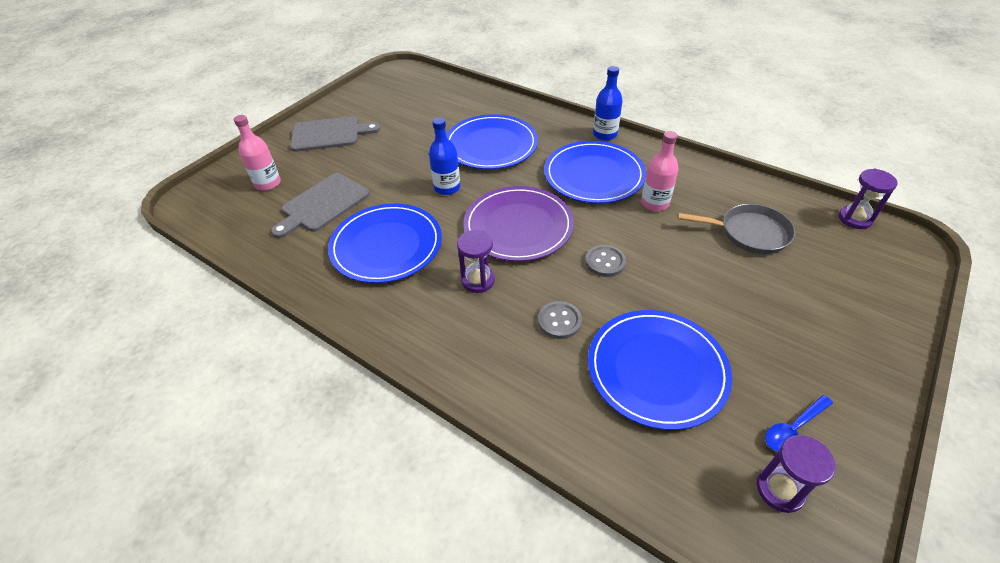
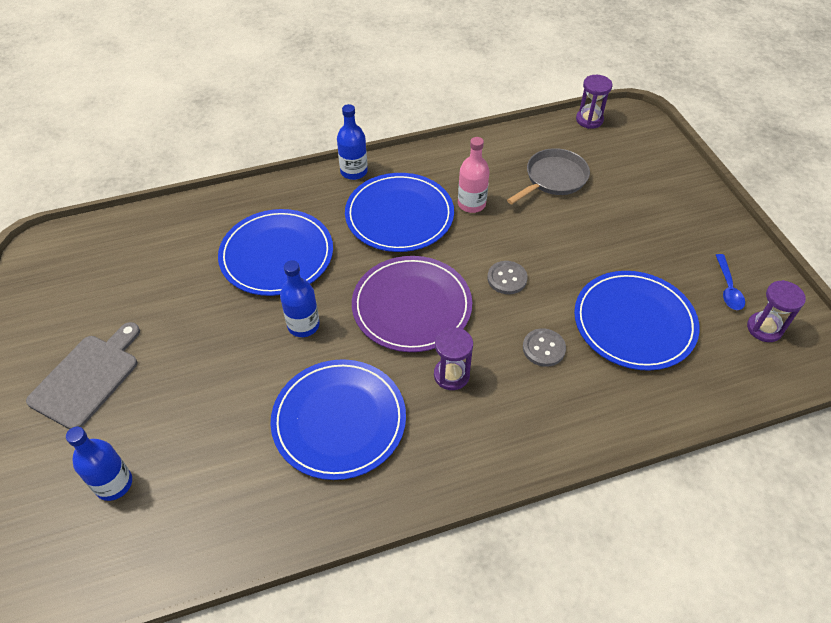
camera: 55 degrees left, 5 degrees up
pink bottle [234,115,281,191] -> blue bottle [66,427,132,501]
grey cutting board [271,173,370,238] -> none

